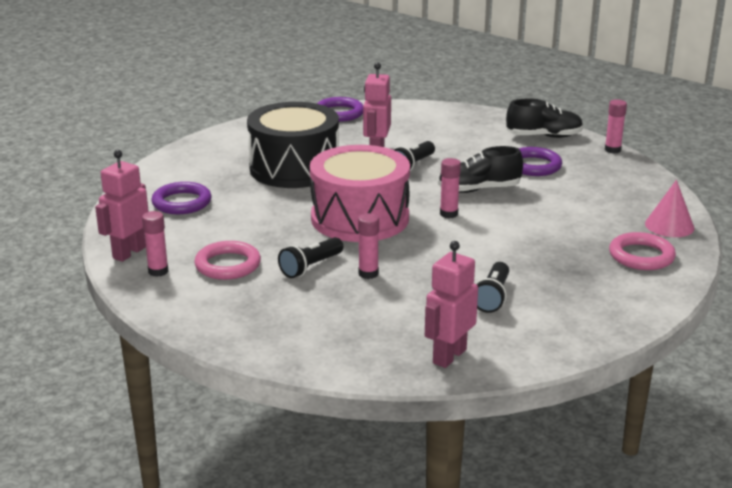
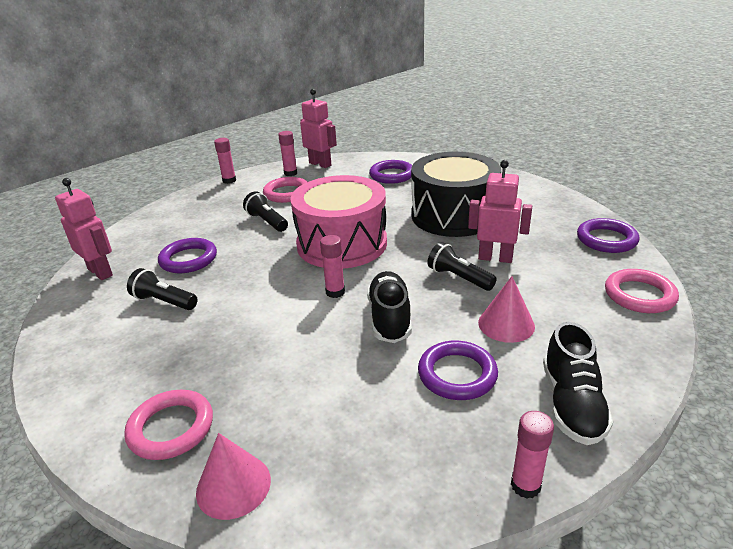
camera: 100 degrees right, 5 degrees up
pink glue stick [358,213,379,279] -> pink glue stick moved to [214,138,236,184]
none -> purple ring [158,238,217,273]
none -> pink cone [478,276,535,343]
none -> pink ring [605,269,679,313]

